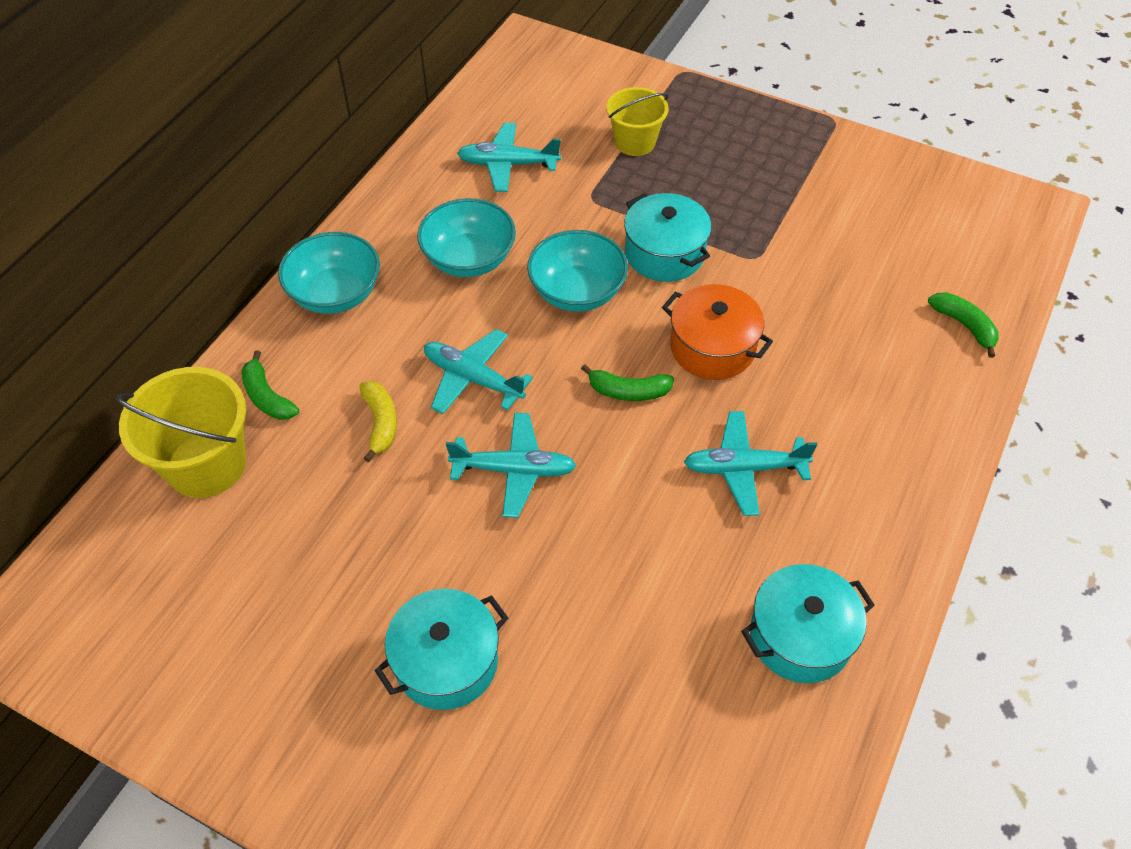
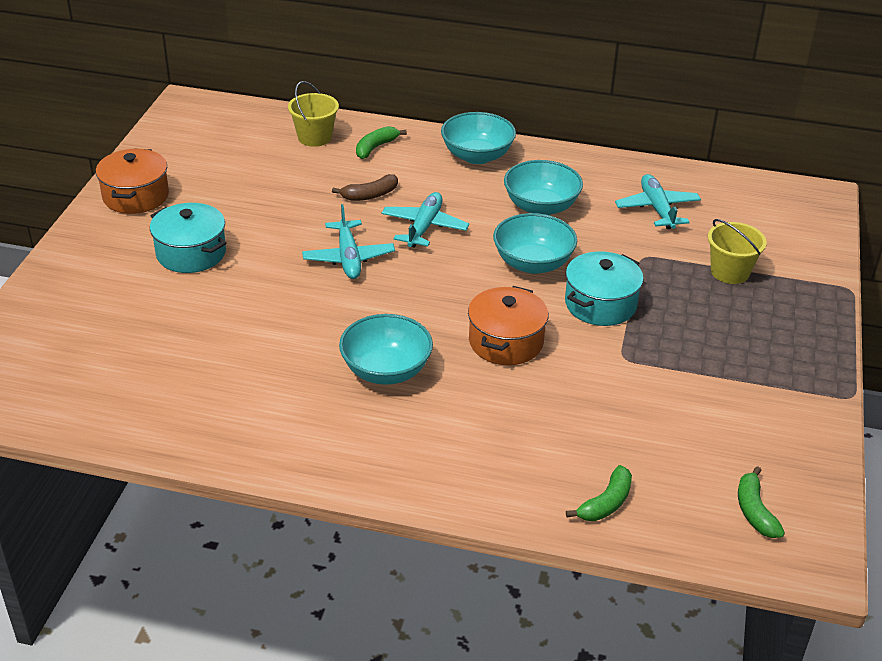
camera: 75 degrees right, 15 degrees down
yellow bucket [116,367,246,498] -> yellow bucket [288,81,339,147], size x0.65
yellow banana [359,381,397,462] -> brown banana [332,174,398,201]
green banana [581,364,674,401] -> green banana moved to [738,466,785,538]
turquoise plane [684,411,817,516] -> turquoise bowl [339,314,433,385]
turquoise pot [741,564,875,683] -> none
none -> orange pot [96,148,169,214]

